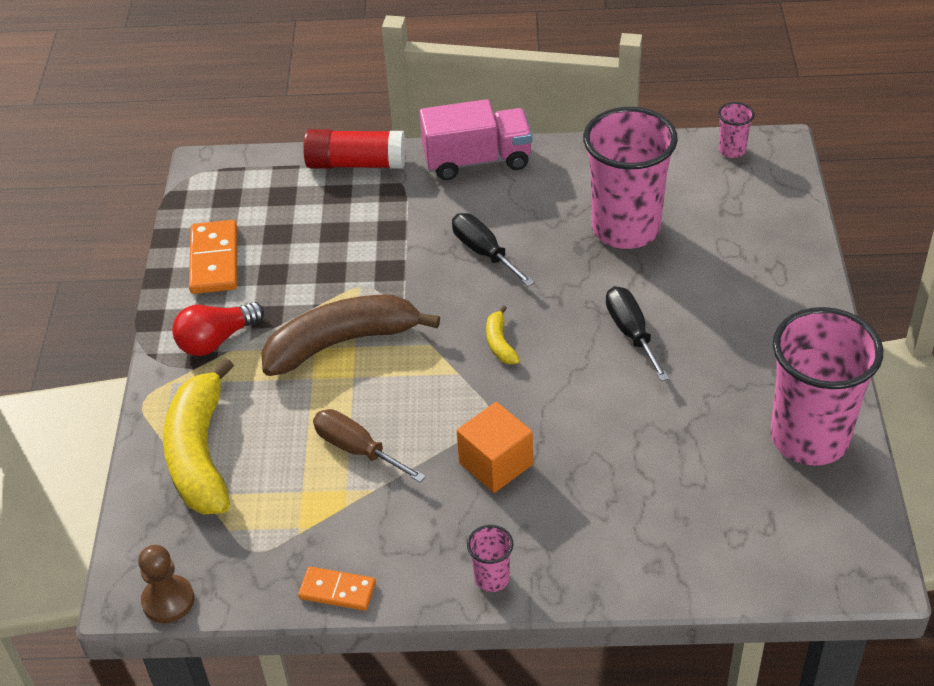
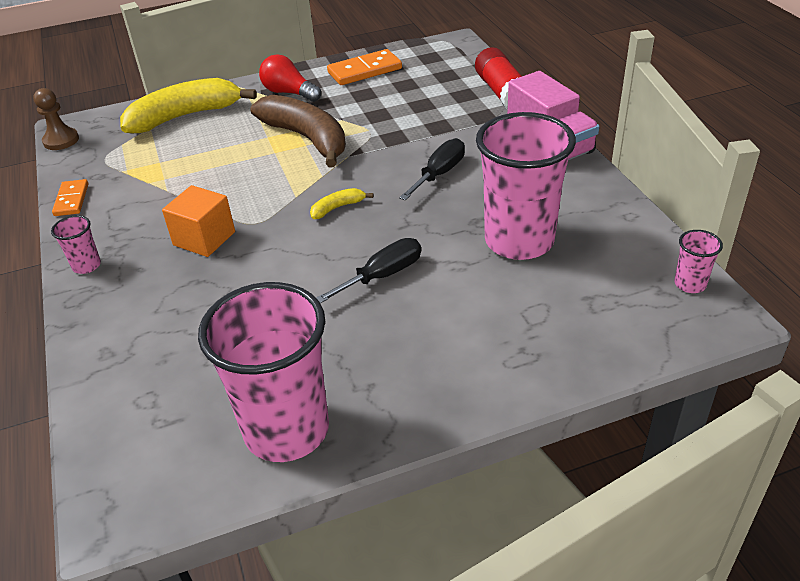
camera: 70 degrees right, 5 degrees down
brown screwdriver [313,409,426,482] -> none

